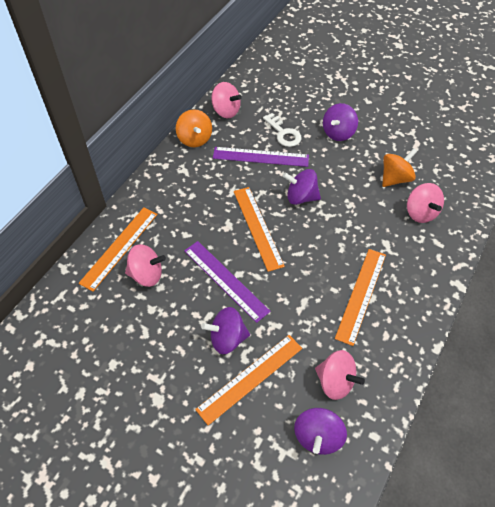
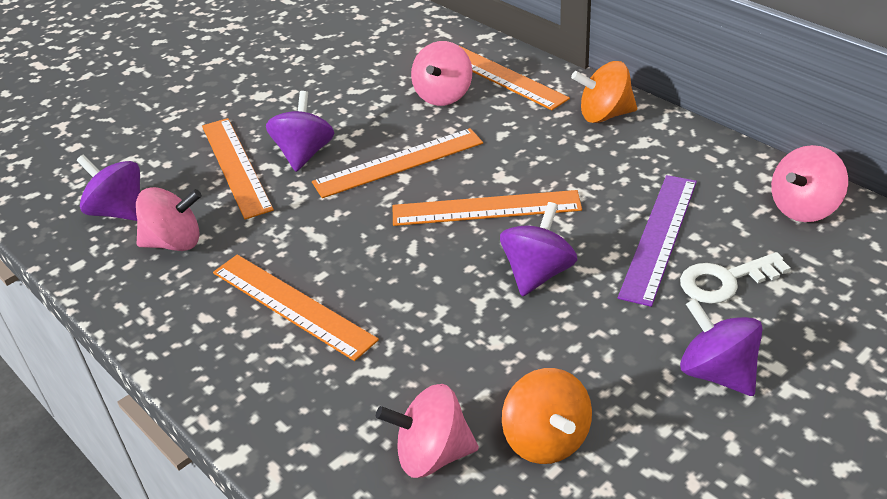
camera: 110 degrees right, 15 degrees down
orange spinning top [176,109,212,147] -> orange spinning top moved to [571,61,637,123]
purple ruler [184,241,271,323] -> orange ruler [312,128,483,198]
pink spinning top [315,350,365,400] -> pink spinning top turned 150 degrees counterclockwise [136,187,202,251]

